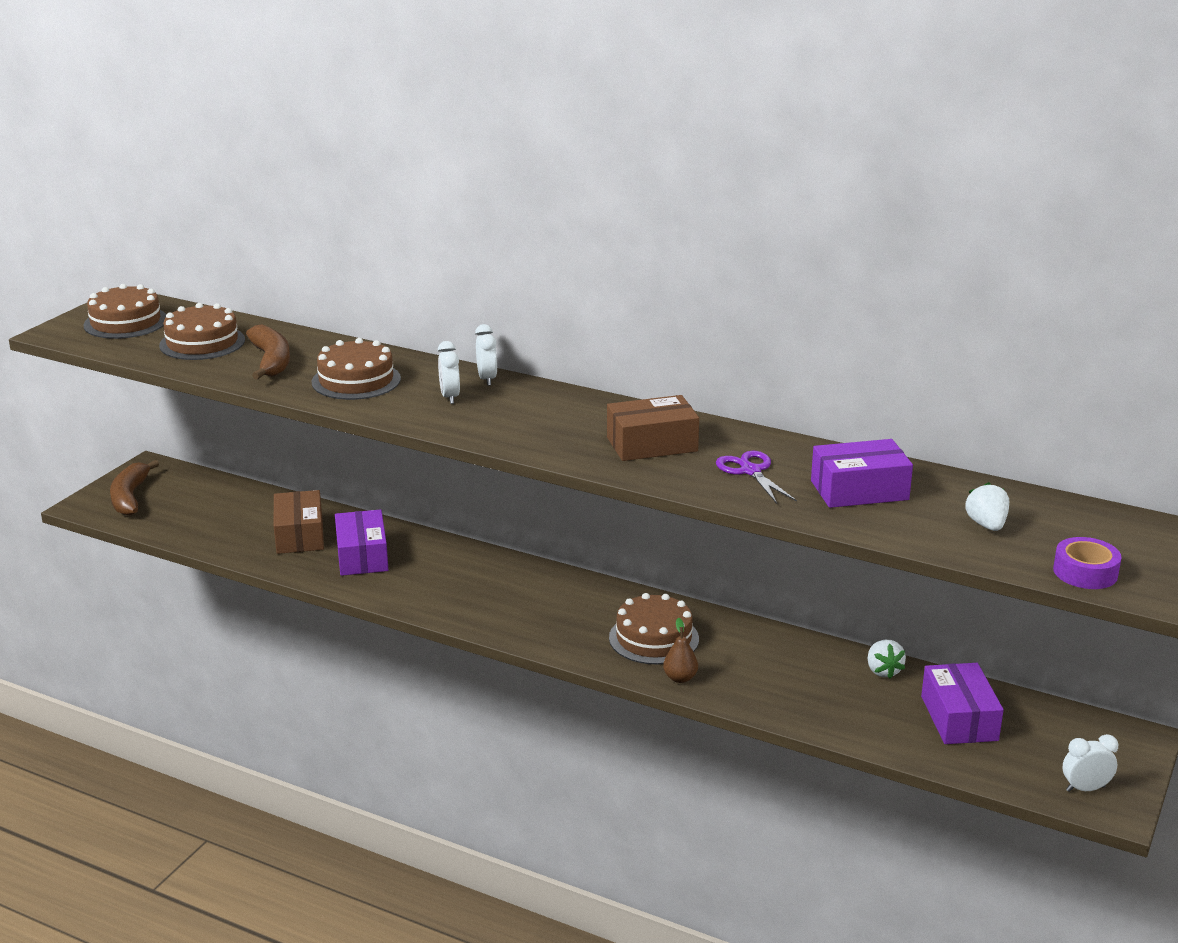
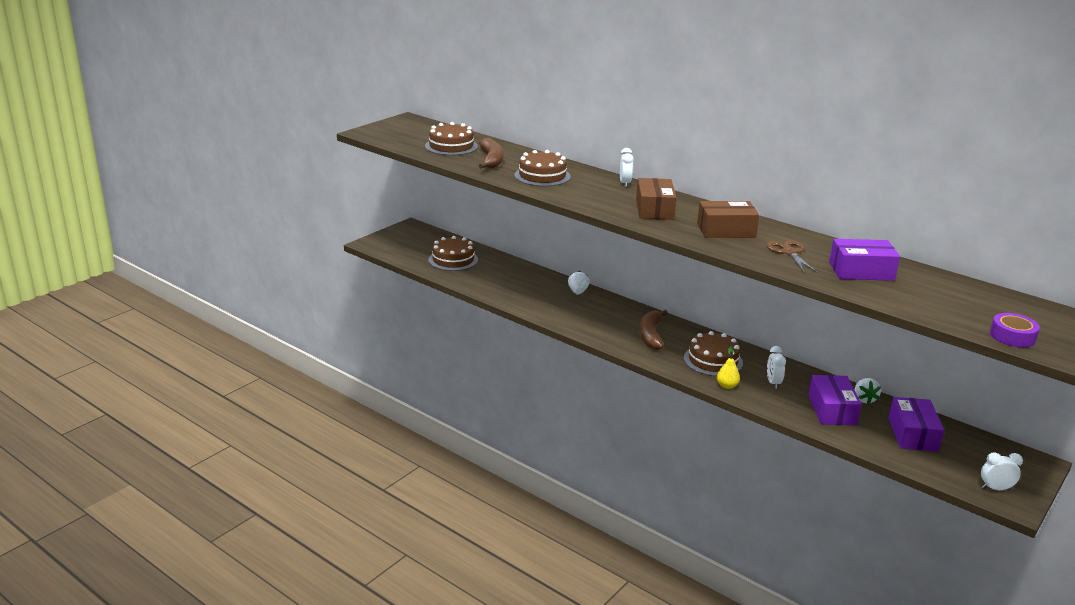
camera: 10 degrees right, 0 degrees up
brown cake [83,284,167,339] -> brown cake moved to [428,236,478,271]
brown banana [110,460,159,516] -> brown banana moved to [639,310,668,350]
brown box [274,490,324,554] -> brown box moved to [636,178,677,220]
purple box [335,509,388,576] -> purple box moved to [809,375,862,425]
white clock [438,341,460,404] -> white clock moved to [767,346,786,389]
brown pear [663,618,698,683] -> yellow pear [717,346,740,389]
purple scissors [716,451,797,504] -> brown scissors [767,240,818,273]
white strawberry [965,482,1009,531] -> white strawberry moved to [568,271,590,295]

